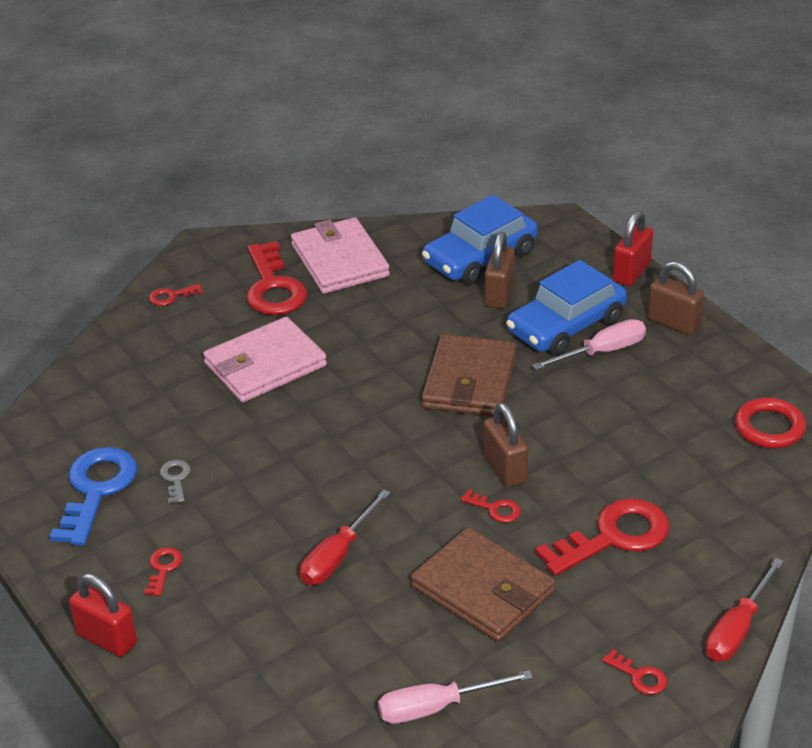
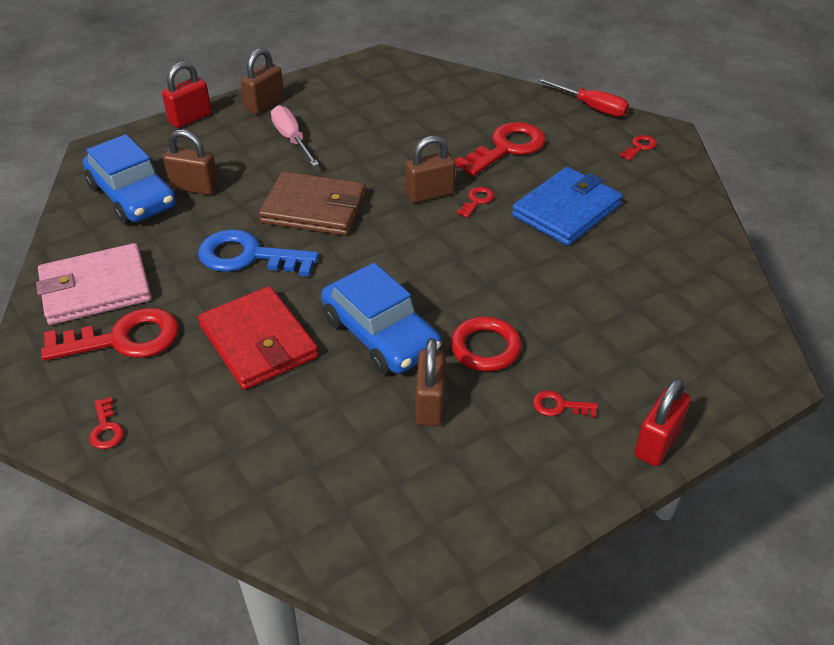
camera: 90 degrees left, 5 degrees up
blue key [49,447,137,546] -> blue key moved to [198,229,319,276]
grey key [160,460,191,503] -> brown padlock [415,338,445,426]
pink wallet [203,317,327,402] -> red wallet [198,286,318,390]
red screwdriver [300,489,391,585] -> none
pink screwdriver [378,670,533,724] -> none
brown wallet [411,528,555,642] -> blue wallet [512,167,623,246]
blue car [506,260,627,356] -> blue car moved to [321,263,441,375]
red key [535,498,670,576] -> red key turned 75 degrees clockwise [455,122,545,176]
red padlock [613,211,653,286] -> red padlock turned 75 degrees counterclockwise [162,62,212,128]
red ring [735,397,806,448] -> red ring moved to [451,317,522,371]

